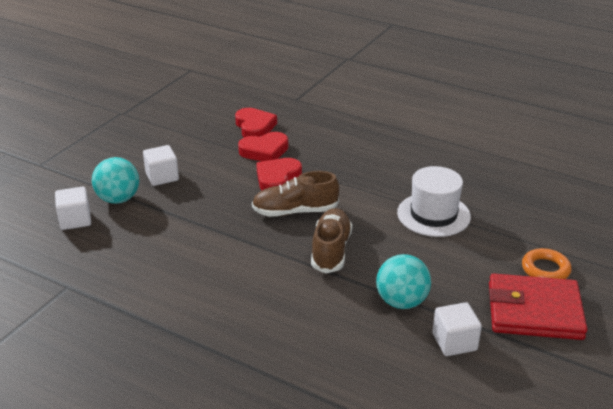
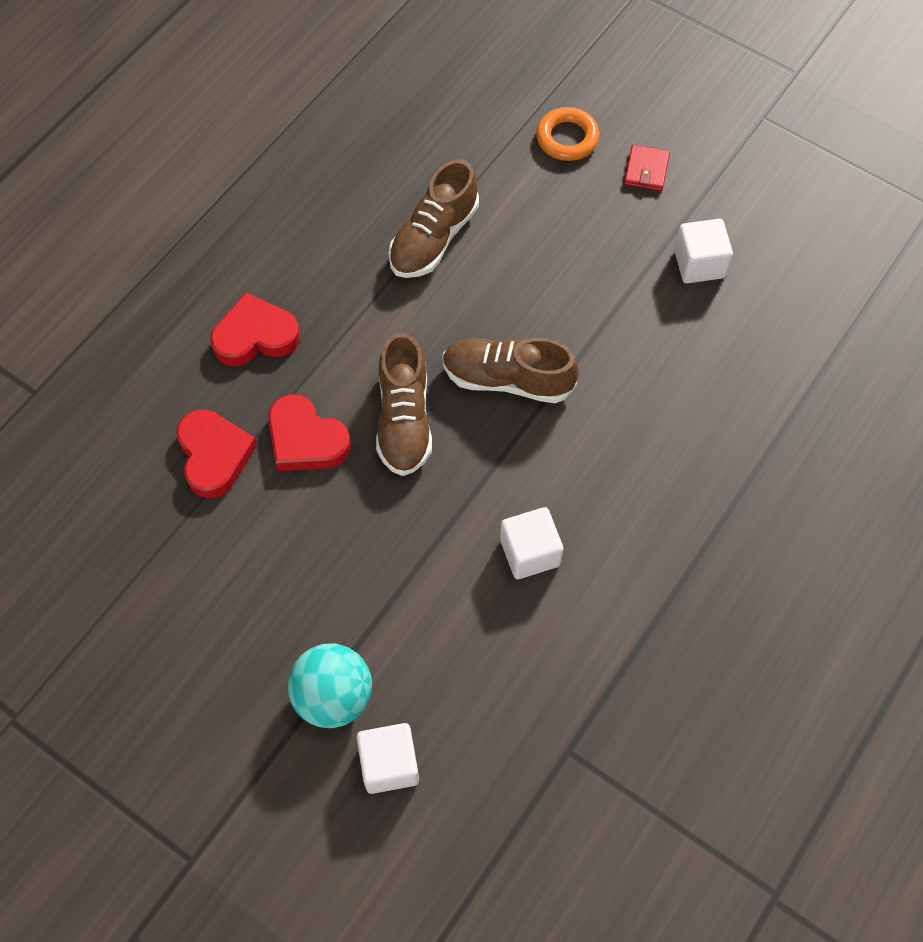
camera: 85 degrees left, 30 degrees up
white cube [143,145,179,186] -> white cube moved to [500,507,563,579]
red heart [235,108,277,137] -> red heart moved to [210,293,300,366]
turquoise ball [376,254,431,309] -> none
white hat [397,166,471,237] -> brown shoe [389,159,479,278]
red wallet [489,273,587,340] -> red wallet [624,144,670,191], size x0.42

